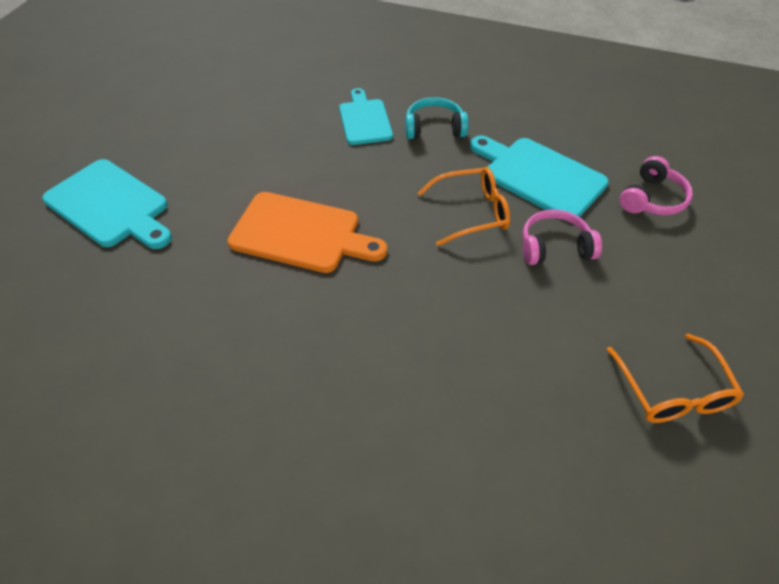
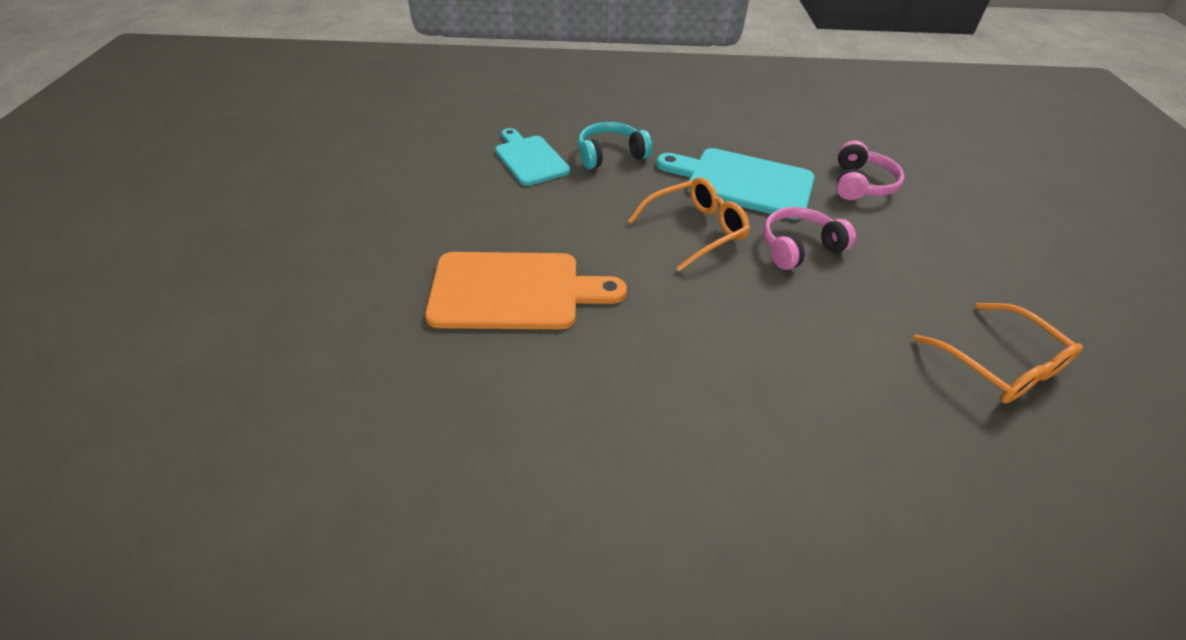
camera: 20 degrees left, 5 degrees down
turquoise cutting board [42,159,172,249] -> none

